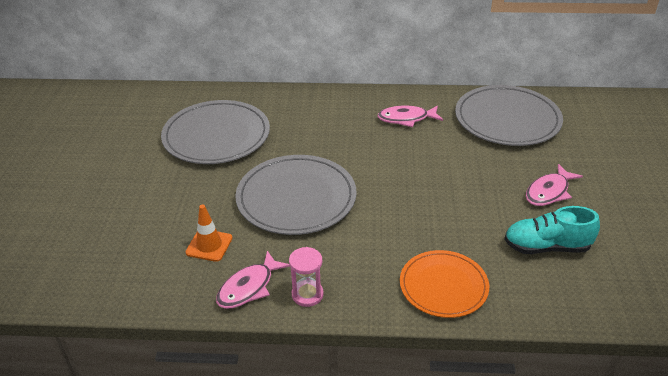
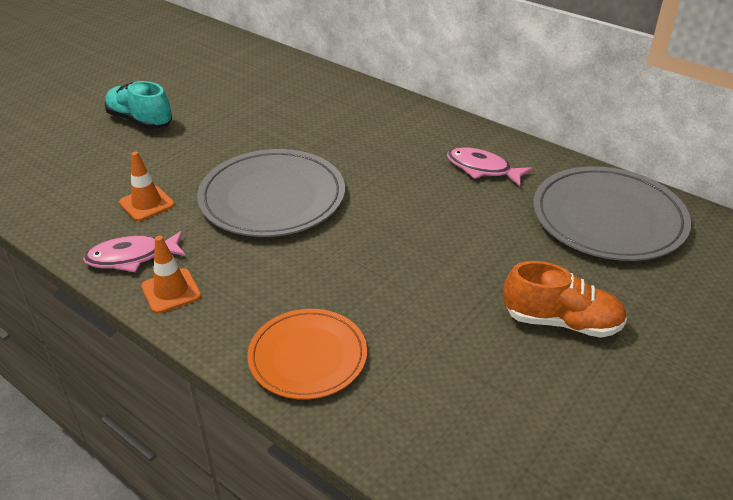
camera: 35 degrees right, 0 degrees up
grey plate [161,100,270,164] -> none
pink hourglass [289,247,324,307] -> orange traffic cone [141,236,201,314]
turquoise shoe [504,206,600,254] -> turquoise shoe moved to [105,81,172,129]
pink fish [526,164,583,206] -> orange shoe [503,261,627,338]

